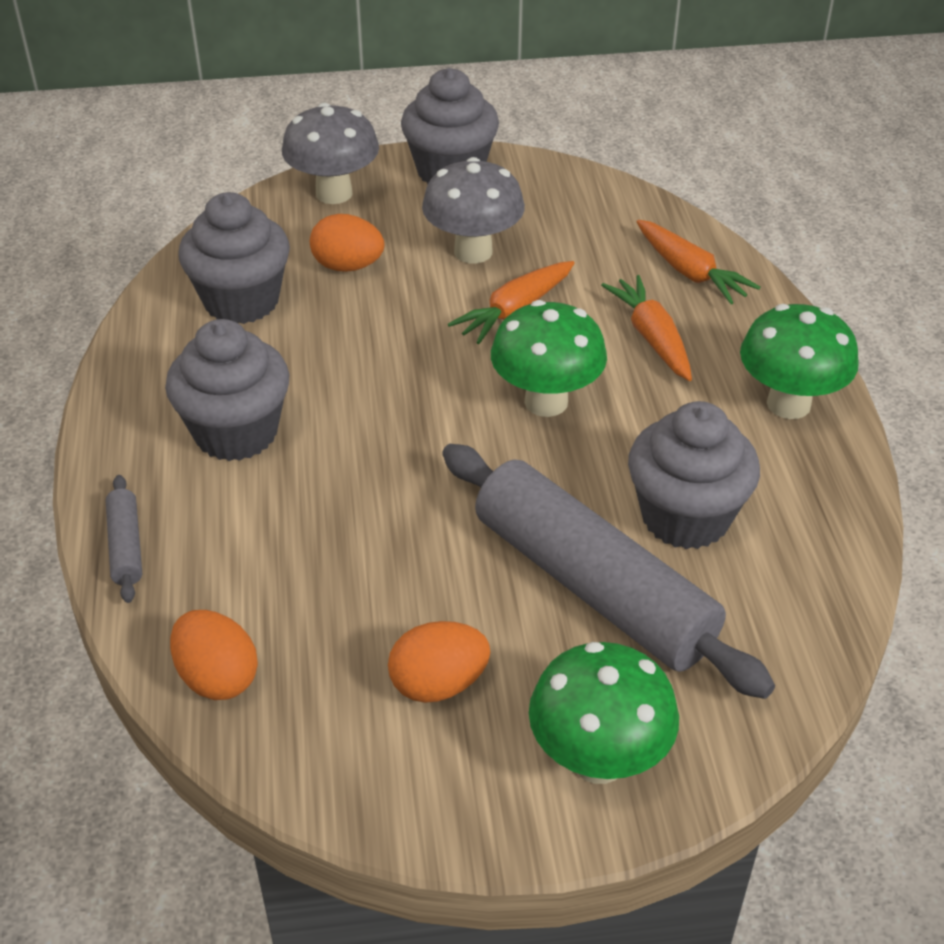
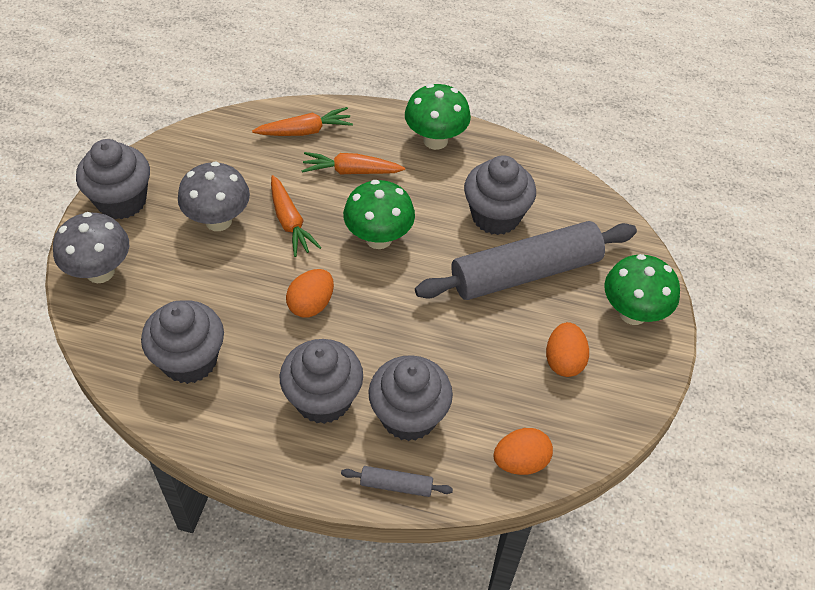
camera: 70 degrees left, 10 degrees up
orange egg [310,214,384,272] -> orange egg moved to [286,269,334,317]
none -> grey cupcake [368,355,453,441]

